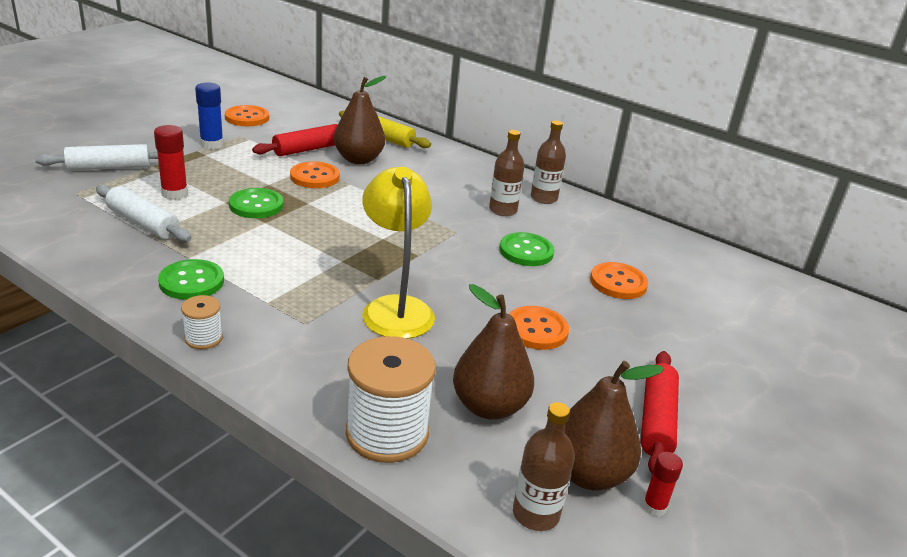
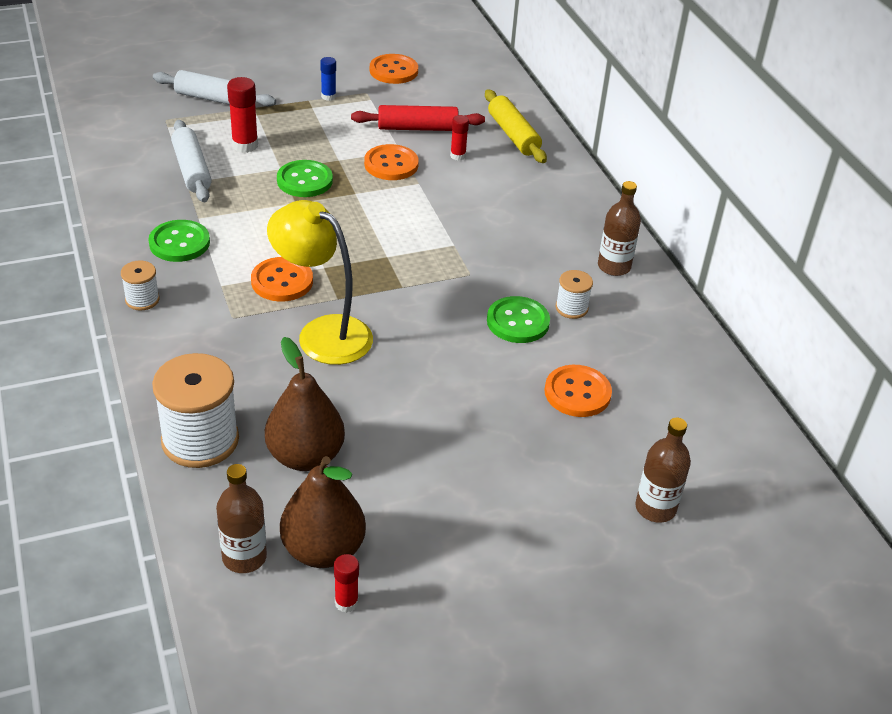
camera: 35 degrees right, 10 degrees up
blue glue stick [195,82,224,149] -> blue glue stick [320,57,336,101], size x0.61
brown pear [334,76,386,164] -> red glue stick [450,115,469,161]
yellow lamp [362,167,435,339] -> yellow lamp turned 75 degrees counterclockwise [267,200,373,365]
brown bottle [489,130,524,216] -> brown bottle moved to [635,417,691,523]
orange button [509,306,569,350] -> orange button moved to [251,257,313,302]
red rolling pin [640,351,679,474] -> none
none -> white spool [556,270,593,319]

